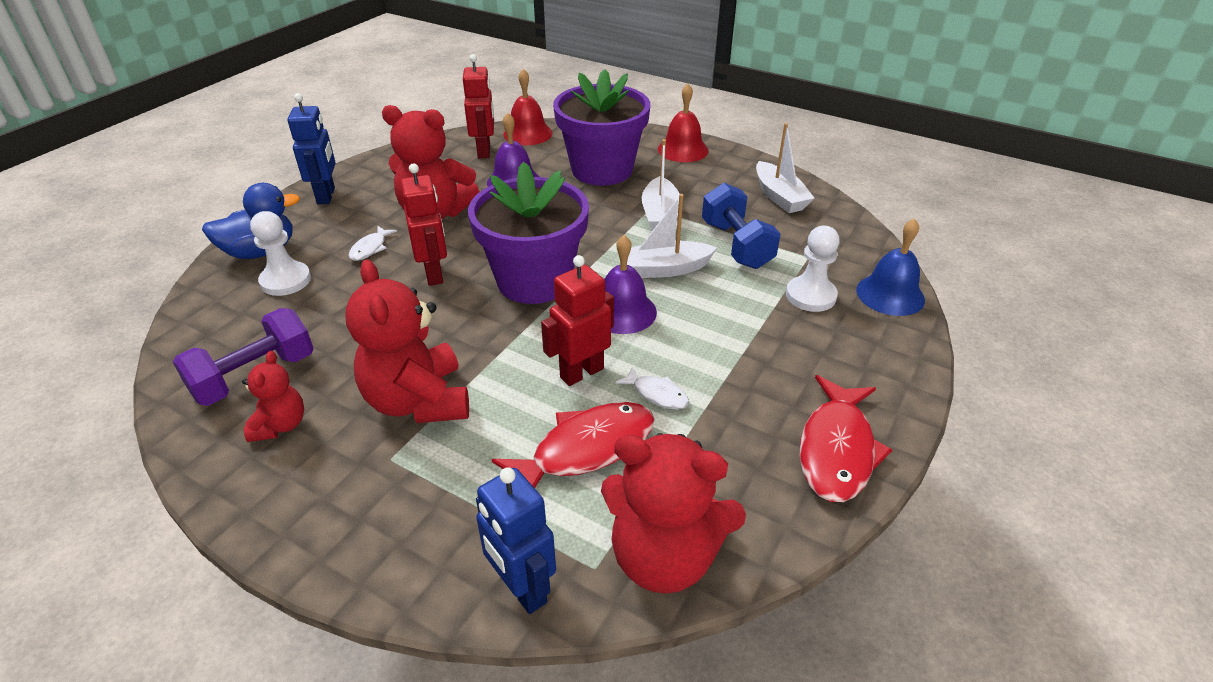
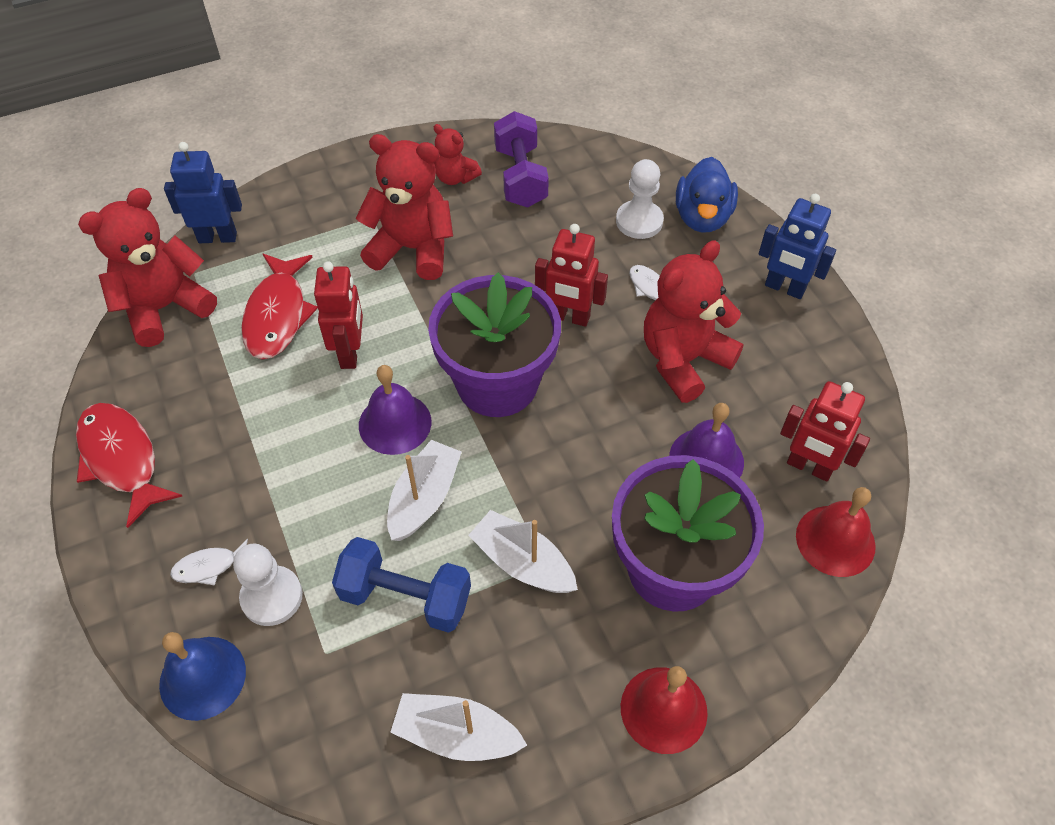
camera: 125 degrees right, 15 degrees up
white fish [616,367,689,409] -> white fish moved to [170,539,248,586]

